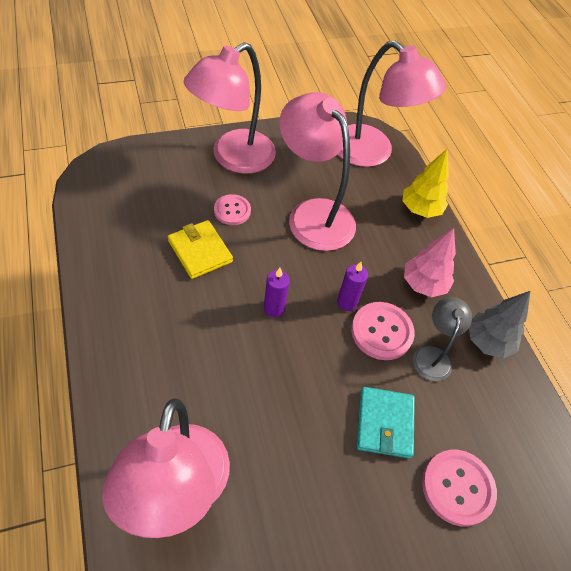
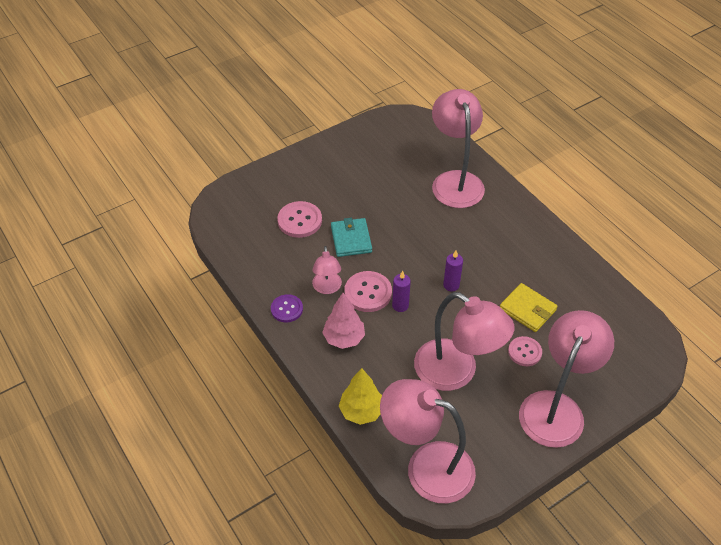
camera: 170 degrees right, 5 degrees down
grey lamp [413,297,472,381] -> pink lamp [312,246,342,294]
grey tree [469,291,530,359] -> purple button [271,294,303,322]

